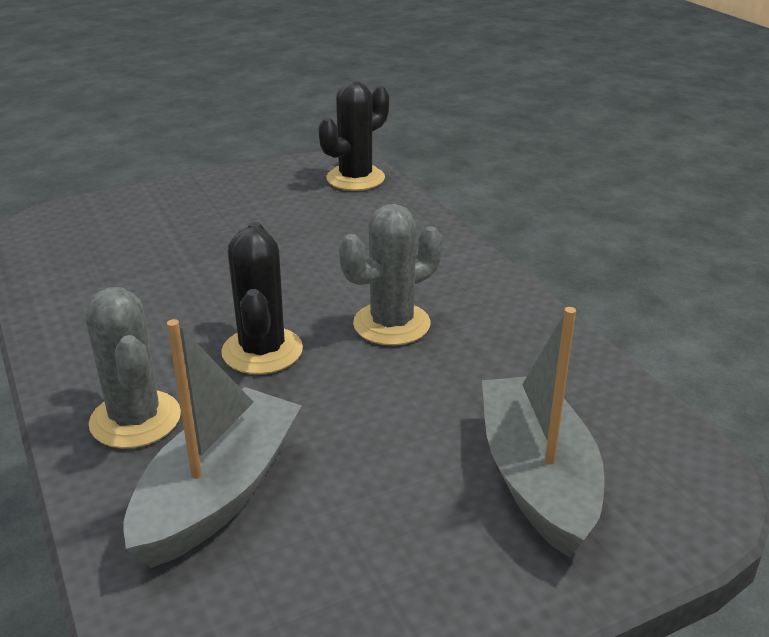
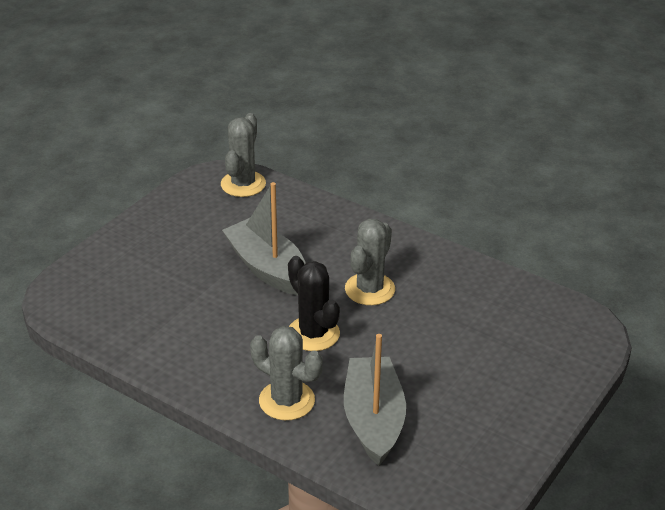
camera: 30 degrees left, 5 degrees up
black cactus [318,81,389,191] -> grey cactus [221,113,266,197]
grey boat [482,307,605,557] -> grey boat moved to [222,182,306,295]

